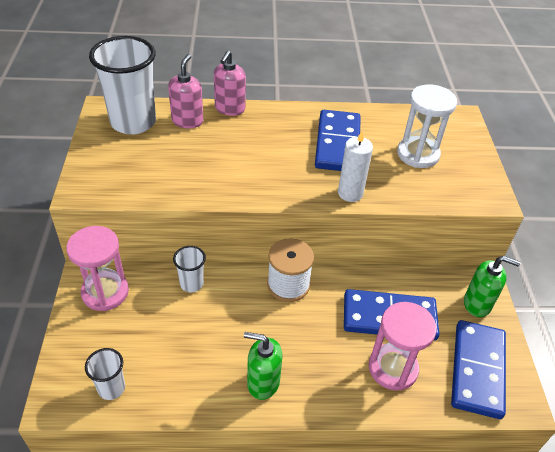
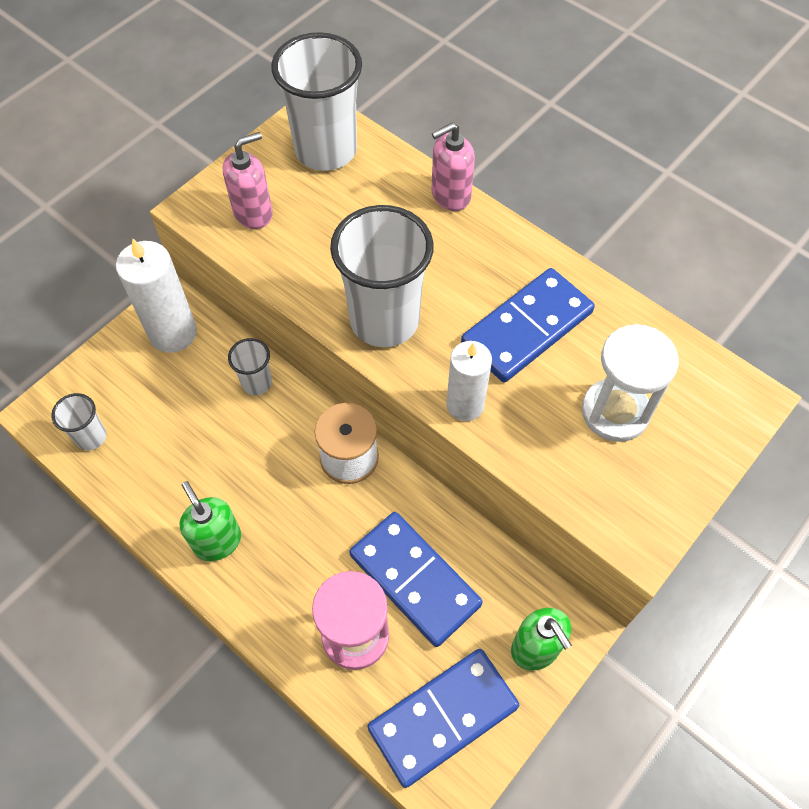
camera: 45 degrees right, 15 degrees up
pink hourglass [66,226,129,311] -> white candle [116,239,197,353]
pink soap dispenser [168,54,203,128] -> pink soap dispenser moved to [223,132,273,229]
none -> white cup [330,205,434,347]

